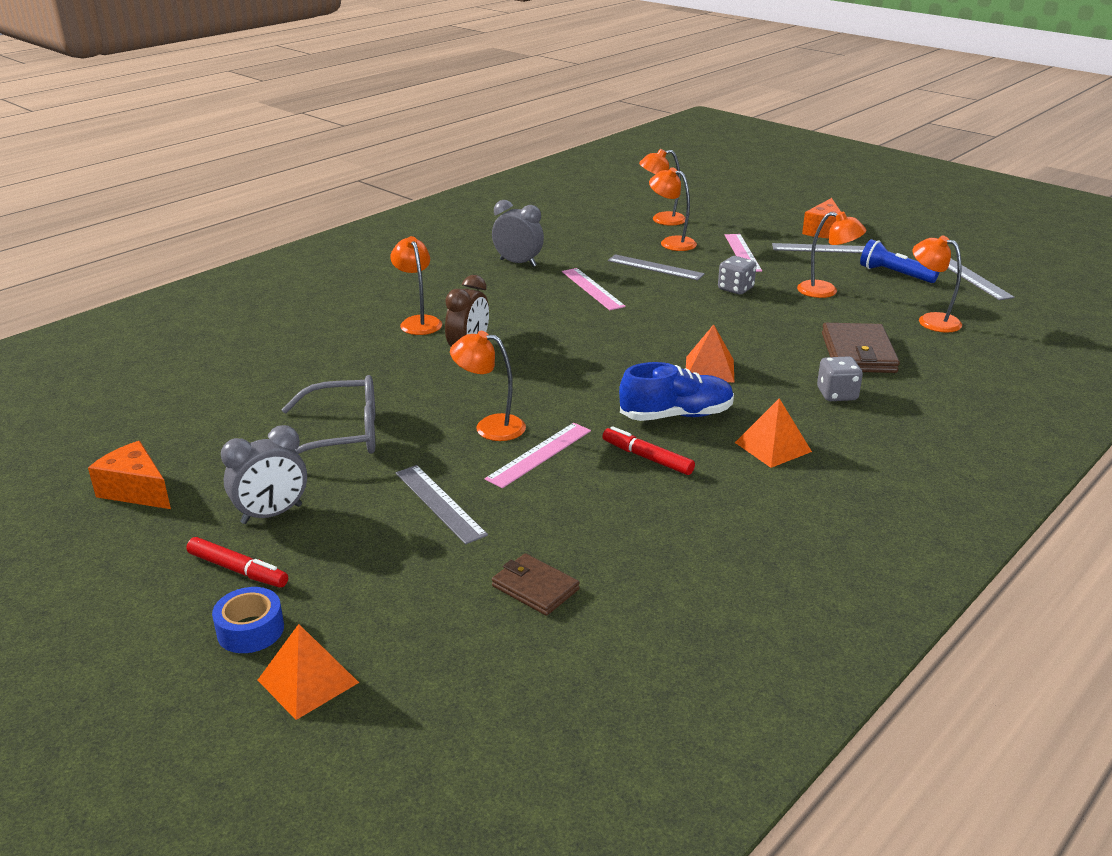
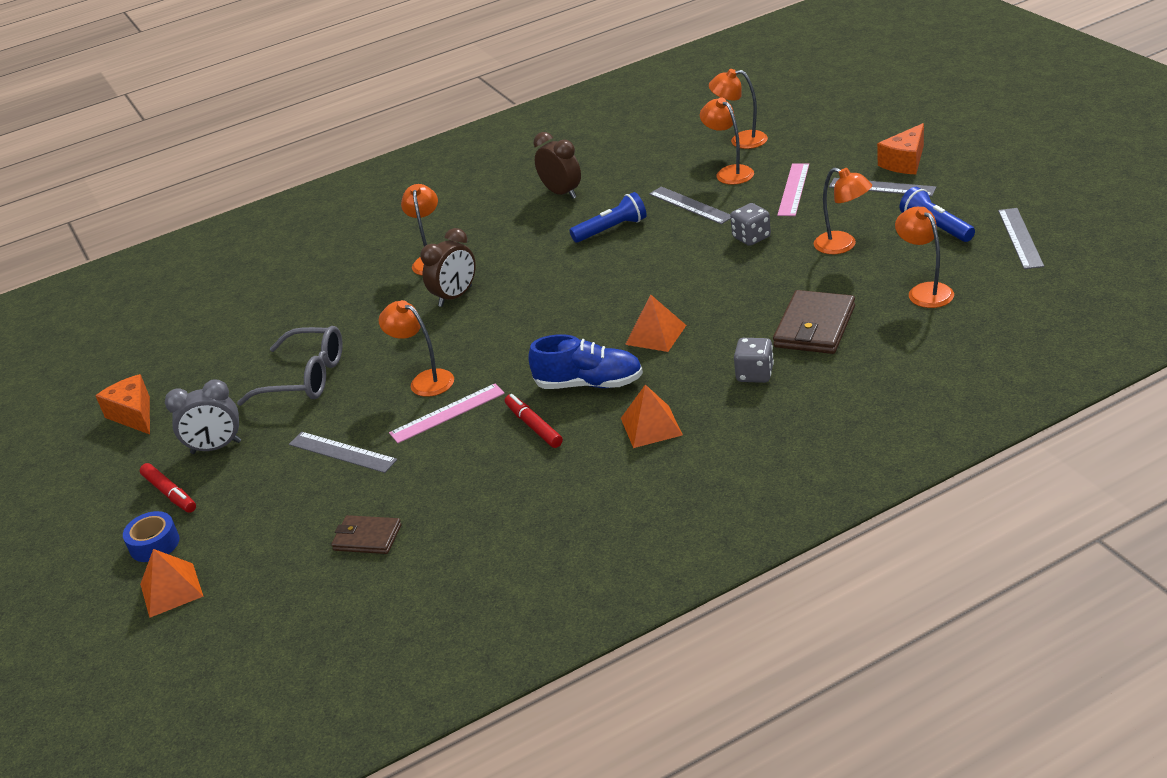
camera: 25 degrees right, 5 degrees up
grey ruler [396,465,488,544] -> grey ruler turned 45 degrees counterclockwise [289,432,397,473]
grey clock [492,200,544,267] -> brown clock [534,132,581,199]
brown wallet [492,553,580,616] -> brown wallet turned 45 degrees counterclockwise [331,515,402,554]
pink ruler [562,268,626,310] -> blue flashlight [570,192,647,243]

